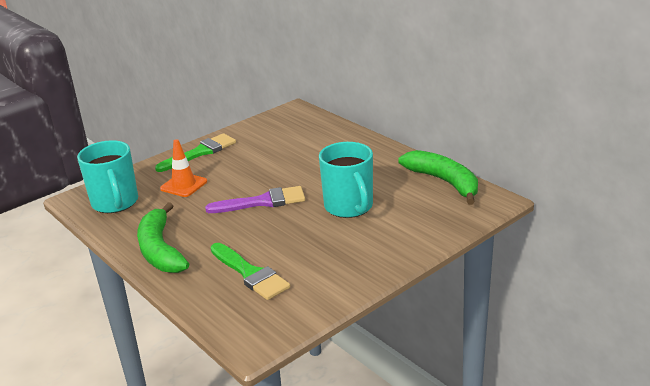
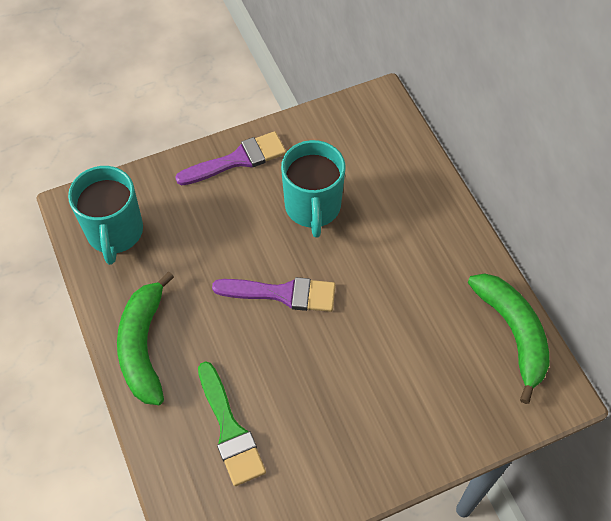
camera: 15 degrees right, 30 degrees up
green brush [155,133,236,172] -> purple brush [175,131,286,185]
orange traffic cone [160,139,207,197] -> none
turquoise mug [319,142,373,218] -> turquoise mug moved to [281,140,346,238]

